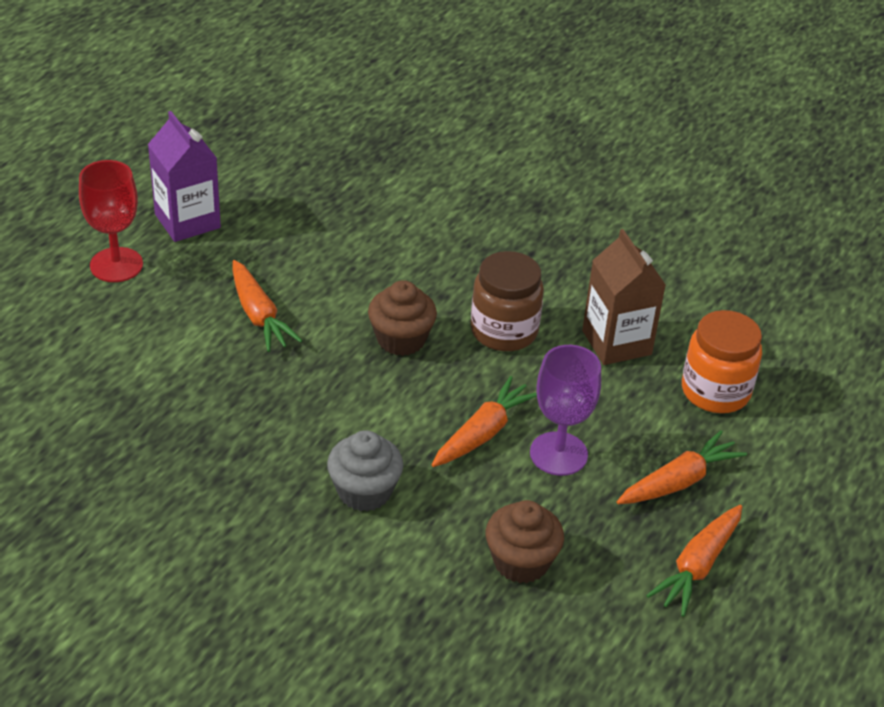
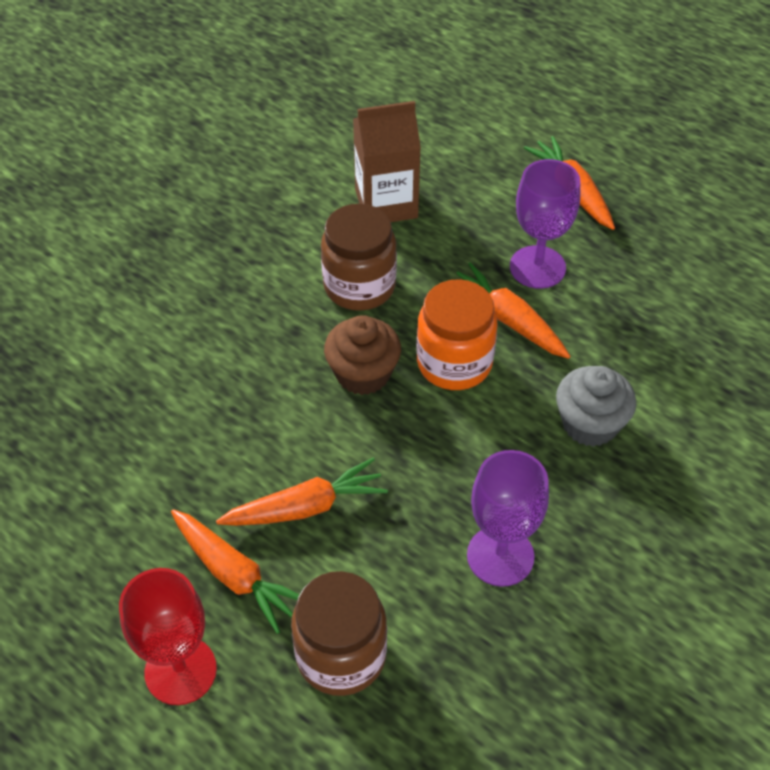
camera: 80 degrees left, 10 degrees up
purple carton [148,111,221,242] -> none
brown cupcake [486,500,564,583] -> none
orange carrot [646,505,742,617] -> orange carrot moved to [171,509,299,634]
orange jar [682,310,762,413] -> orange jar moved to [417,279,498,390]
none -> brown jar [291,571,387,696]
none -> purple goblet [467,450,549,587]

